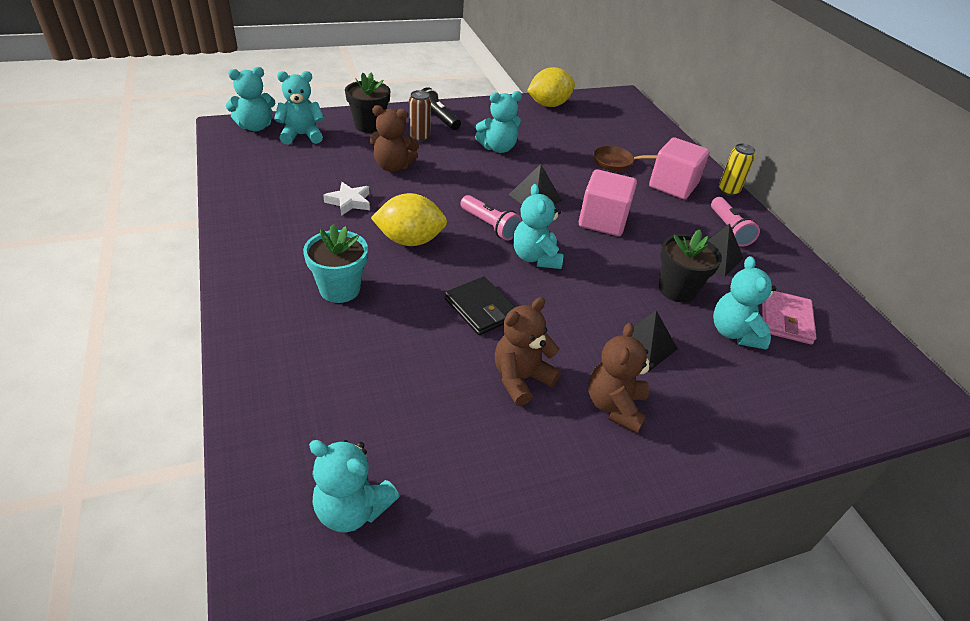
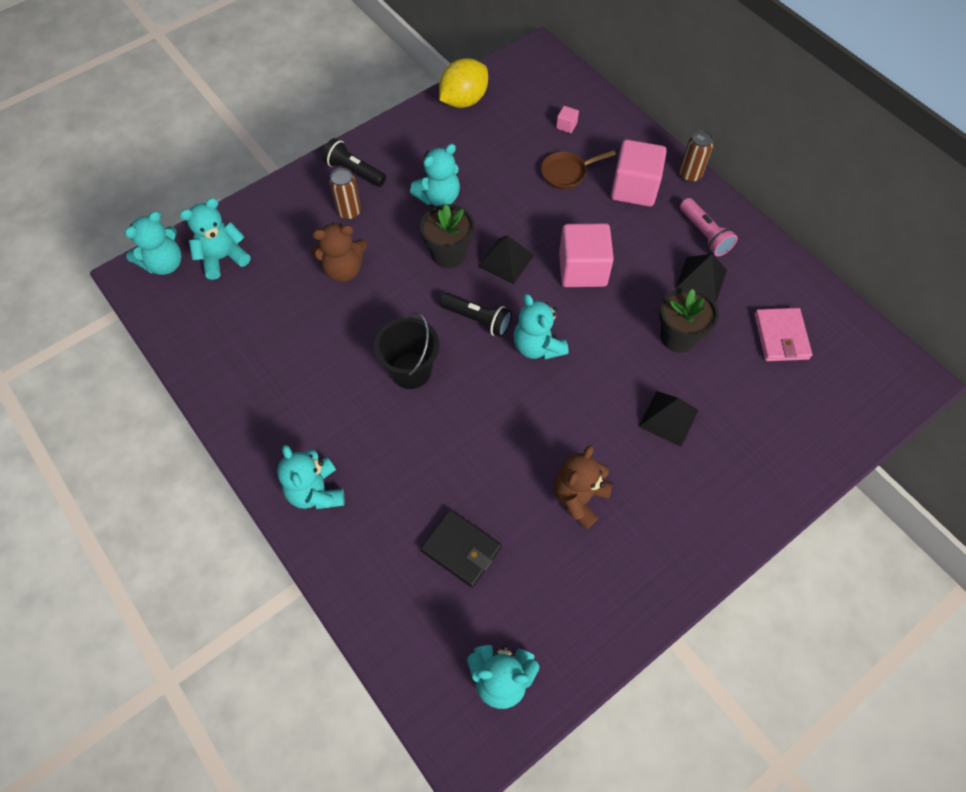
camera: 15 degrees left, 20 degrees up
turquoise flower pot [303,224,368,303] -> none
white star [323,182,370,216] -> none
black flower pot [345,72,390,133] -> black flower pot moved to [420,204,475,268]
yellow lemon [371,193,447,246] -> black bucket [374,312,439,389]
black wallet [445,277,515,335] -> black wallet moved to [421,510,502,587]
pink flashlight [460,195,522,241] -> black flashlight [440,293,512,337]
brown teddy bear [588,323,654,434] -> none
turquoise teddy bear [713,256,776,349] -> turquoise teddy bear moved to [277,445,345,509]
yellow can [719,143,755,196] -> brown can [679,130,714,182]
none -> pink cube [556,106,579,133]

